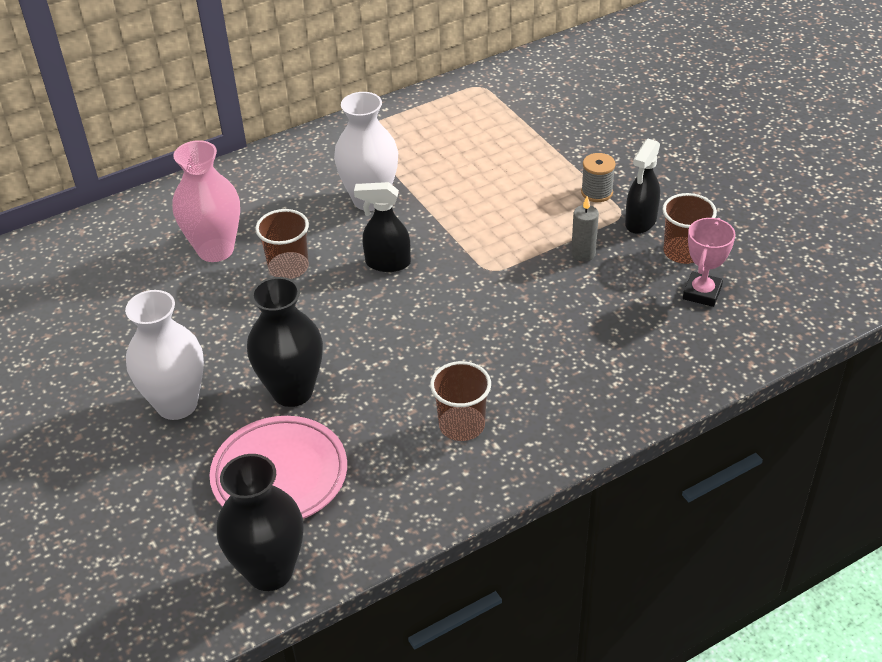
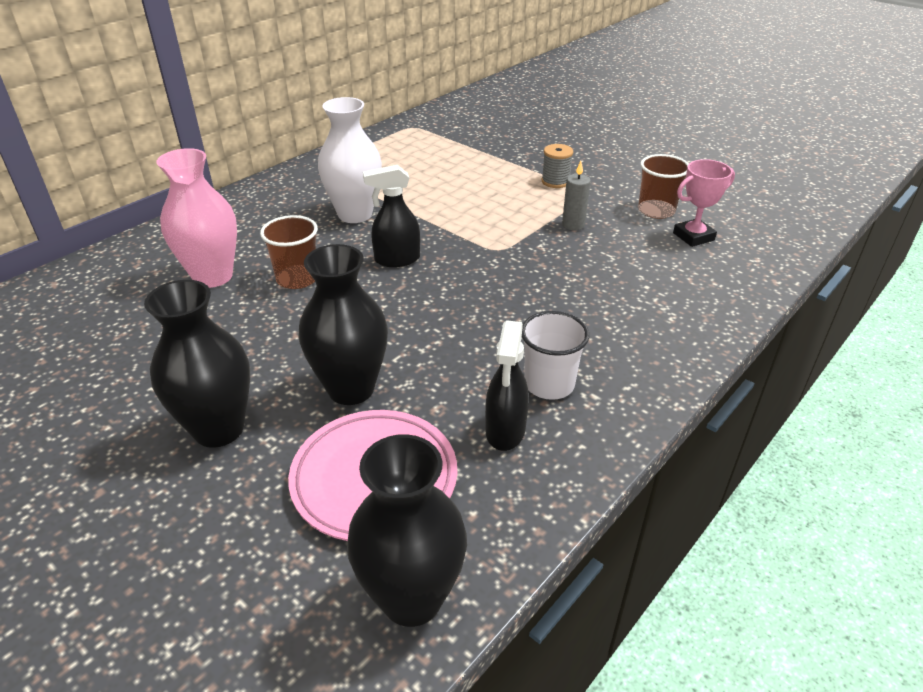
camera: 20 degrees left, 5 degrees down
white vase [125,290,204,420] -> black vase [144,280,250,448]
brown cup [430,361,491,441] -> white cup [522,311,589,400]
black spray bottle [625,138,660,234] -> black spray bottle moved to [485,320,529,451]
pink trophy [683,218,736,307] -> pink trophy turned 60 degrees clockwise [673,159,735,247]

